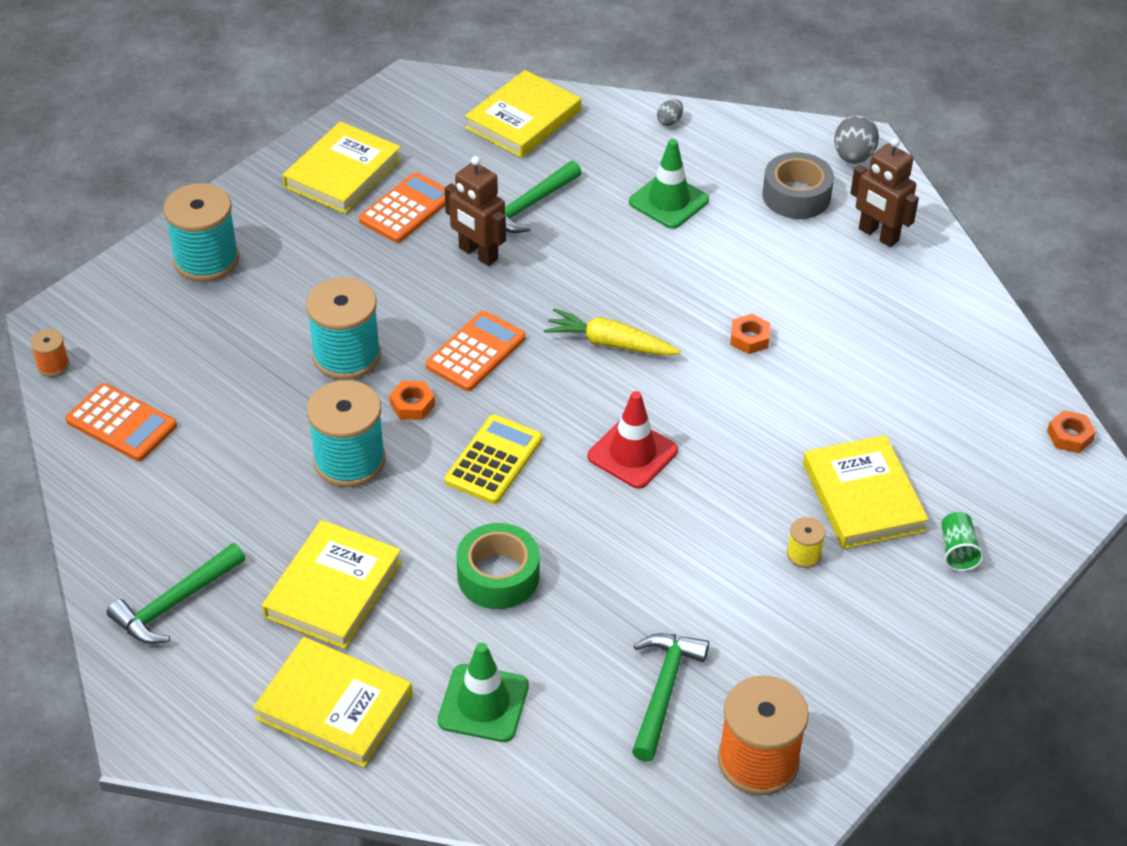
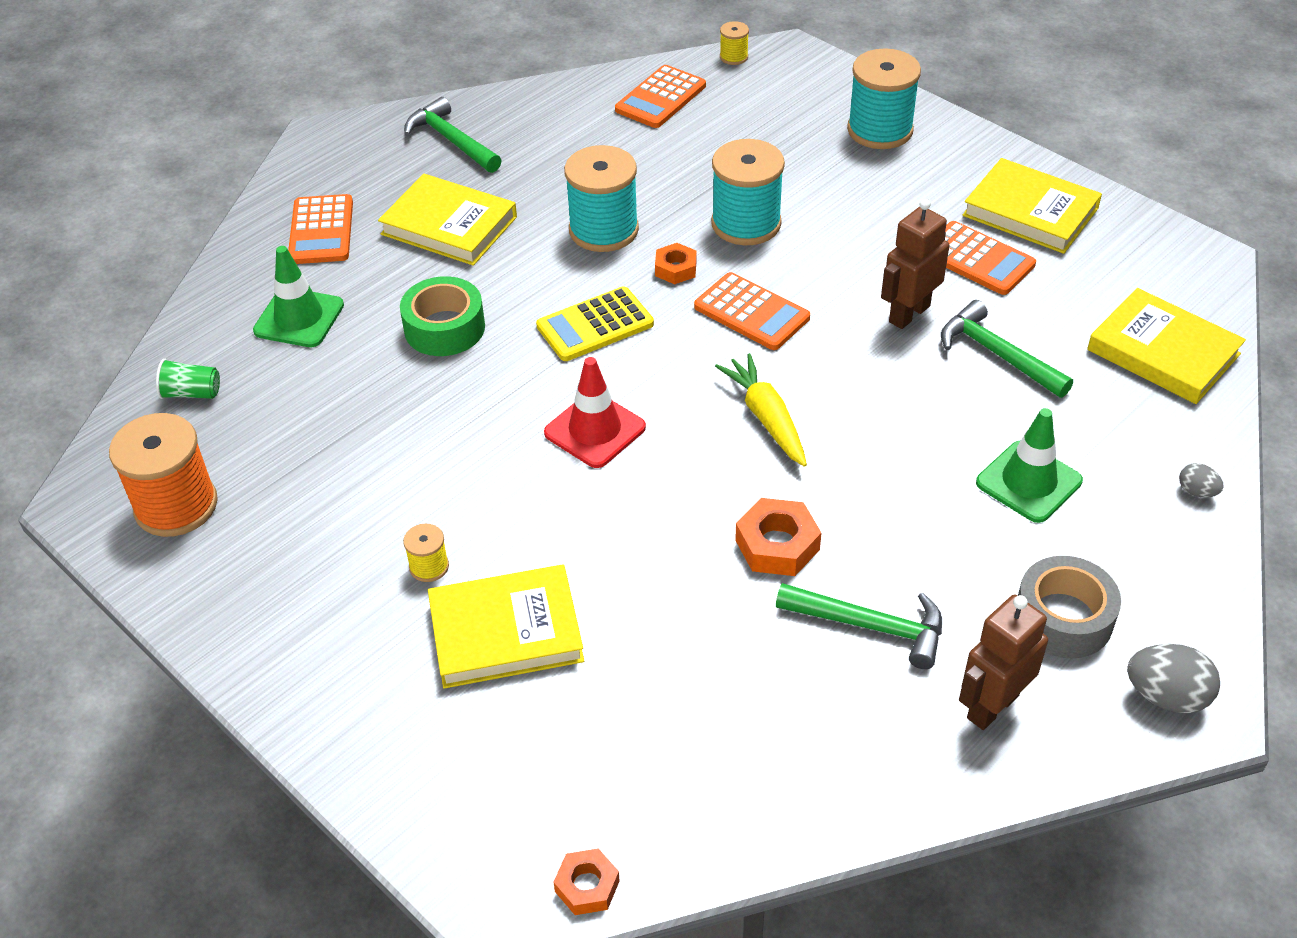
camera: 95 degrees right, 0 degrees up
orange spool [30,329,69,376] -> yellow spool [720,21,749,65]
yellow book [253,637,412,768] -> orange calculator [288,194,353,264]
yellow calculator [445,415,542,504] -> yellow calculator turned 120 degrees clockwise [536,286,654,361]
yellow carrot [544,308,681,356] -> yellow carrot turned 45 degrees counterclockwise [715,353,807,467]
green hammer [632,633,709,762] -> green hammer moved to [776,583,942,669]
orange nut [730,314,770,354] -> orange nut [735,498,822,576], size x1.54
green cup [941,512,984,571] -> green cup moved to [156,359,220,399]

